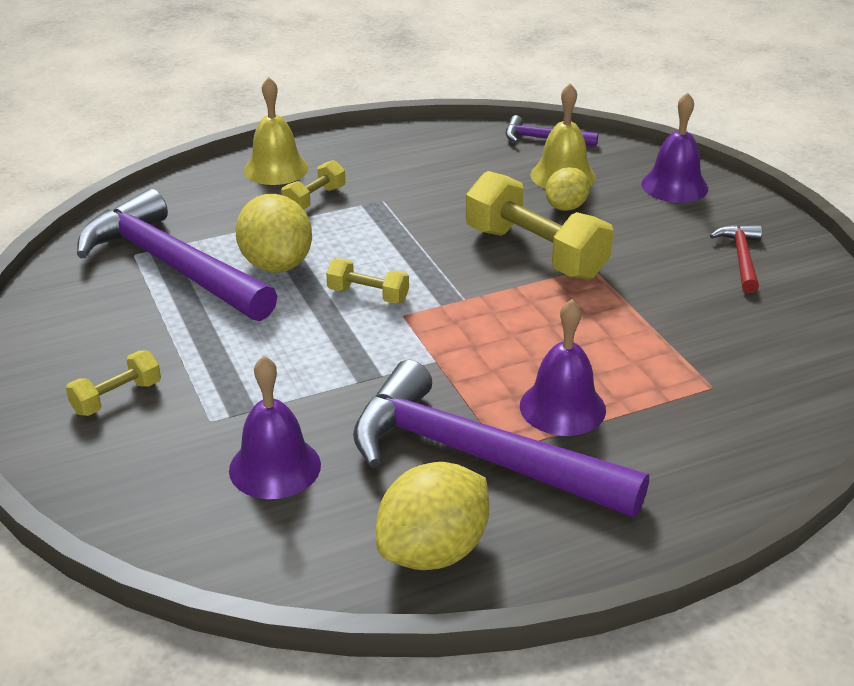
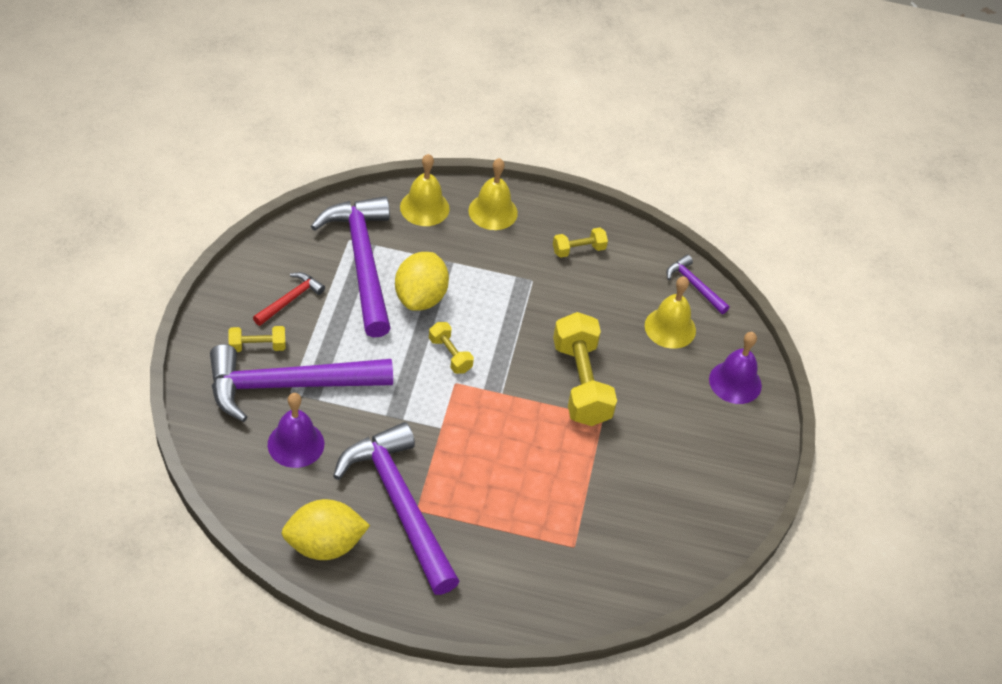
camera: 30 degrees right, 15 degrees up
yellow dumbbell [281,160,345,210] -> yellow dumbbell moved to [553,227,608,258]
purple bell [520,299,606,436] -> none
yellow lemon [545,167,590,211] -> none
red hammer [710,225,762,293] -> red hammer moved to [253,272,325,326]
none -> purple hammer [210,344,393,422]
none -> yellow bell [400,154,450,226]

